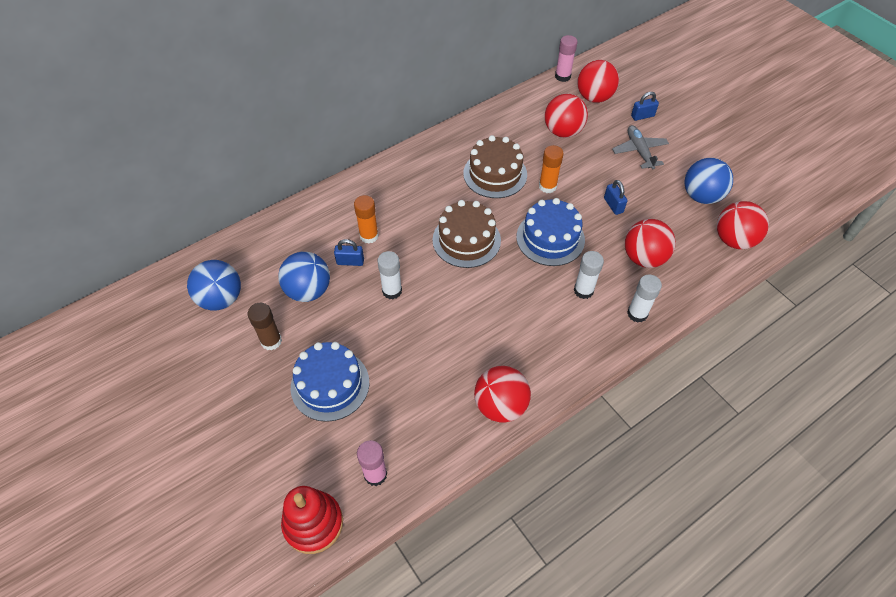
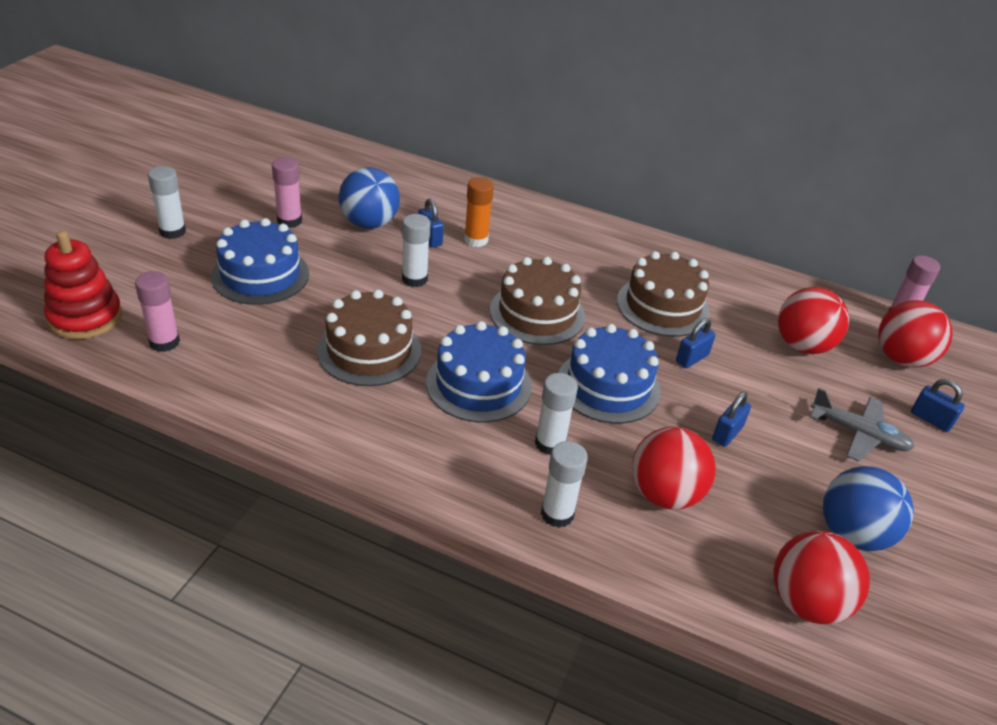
camera: 55 degrees right, 15 degrees down
blue ball [187,260,241,310] -> none
brown glue stick [248,303,282,350] -> pink glue stick [272,157,302,228]
red ball [474,366,531,423] -> none
orange glue stick [539,145,564,193] -> blue padlock [676,318,716,368]
grey plane [612,125,669,169] -> grey plane turned 75 degrees clockwise [810,388,915,462]
none -> white glue stick [148,166,186,239]
none -> brown cake [317,289,421,386]
none -> blue cake [426,321,532,423]

